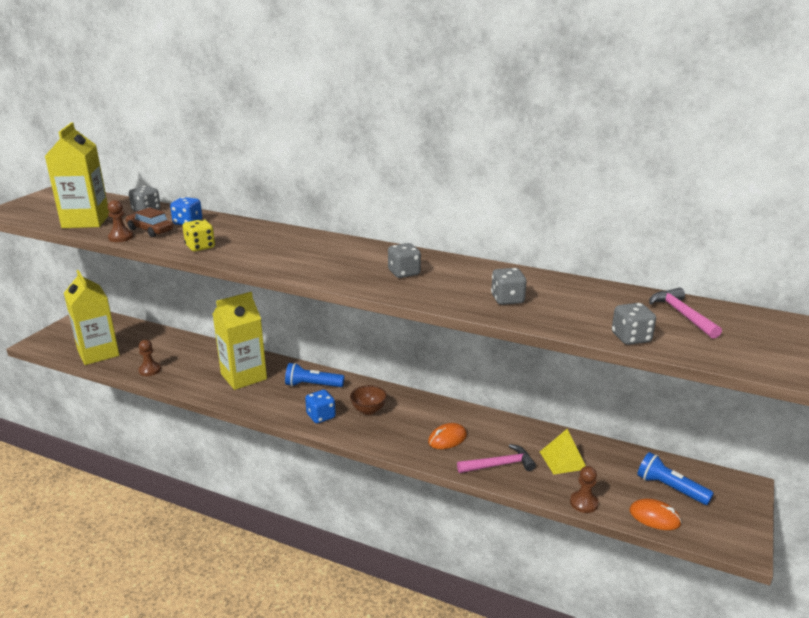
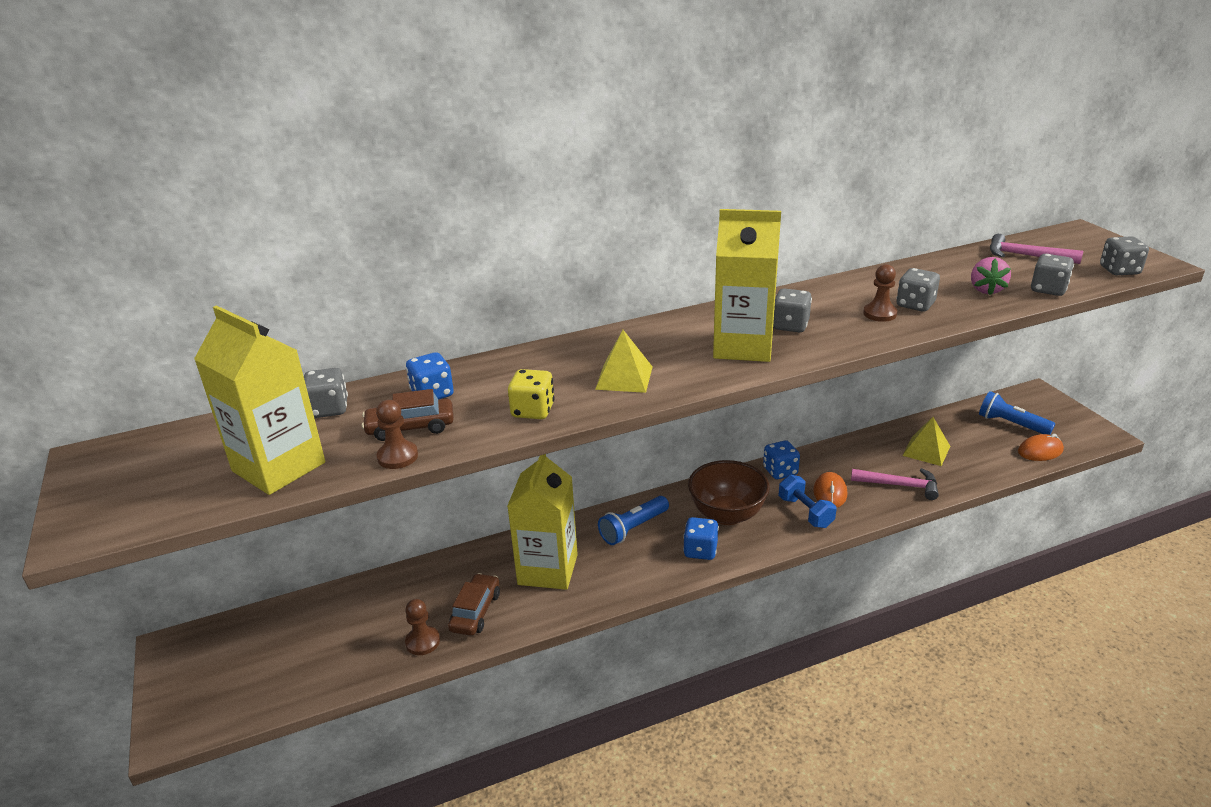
camera: 45 degrees left, 5 degrees up
yellow carton [64,270,119,365] -> yellow carton moved to [713,209,781,362]
brown bowl [350,385,387,415] -> brown bowl [688,460,770,525], size x1.71
pink hammer [457,444,536,473] -> pink hammer turned 75 degrees clockwise [851,468,939,500]
brown pawn [570,466,599,513] -> brown pawn moved to [863,264,897,322]
blue flashlight [637,452,714,505] -> blue flashlight turned 45 degrees clockwise [979,391,1055,435]
none -> brown car [448,573,500,636]
none -> yellow pyramid [595,330,653,393]
none -> blue dice [763,440,800,479]
none -> blue dumbbell [779,475,836,528]
none -> pink strawberry [971,257,1011,295]
none -> grey dice [1100,236,1149,275]

